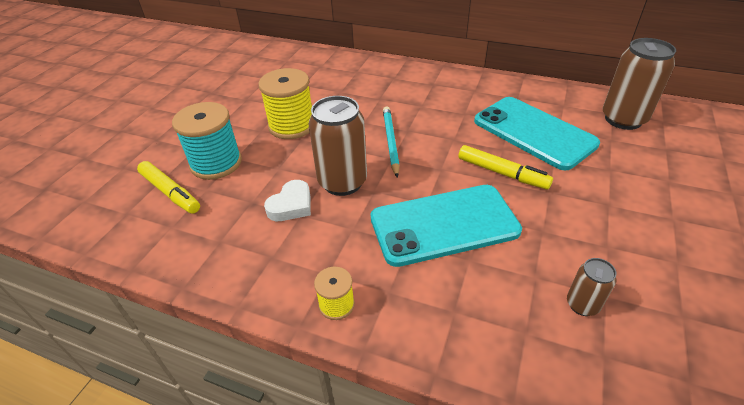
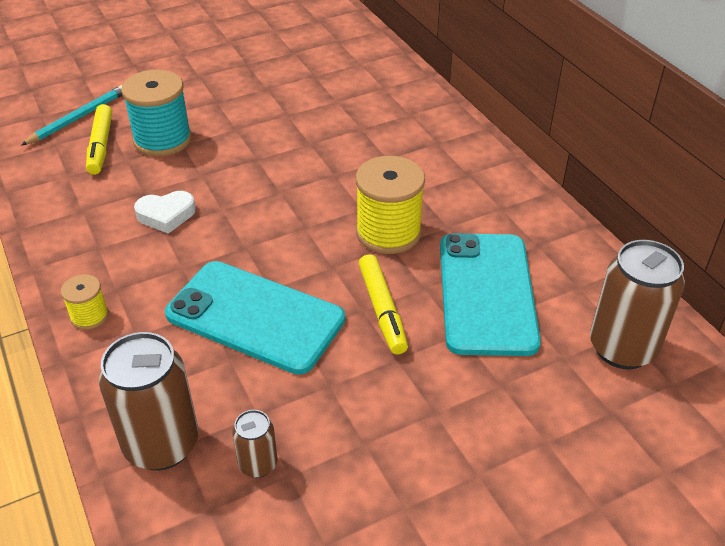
camera: 40 degrees right, 0 degrees up
yellow spool [258,68,312,139] -> yellow spool moved to [356,156,425,254]
brown can [308,96,367,196] -> brown can moved to [99,332,198,471]
turquoise pencil [383,106,400,178] -> turquoise pencil moved to [21,85,122,145]

